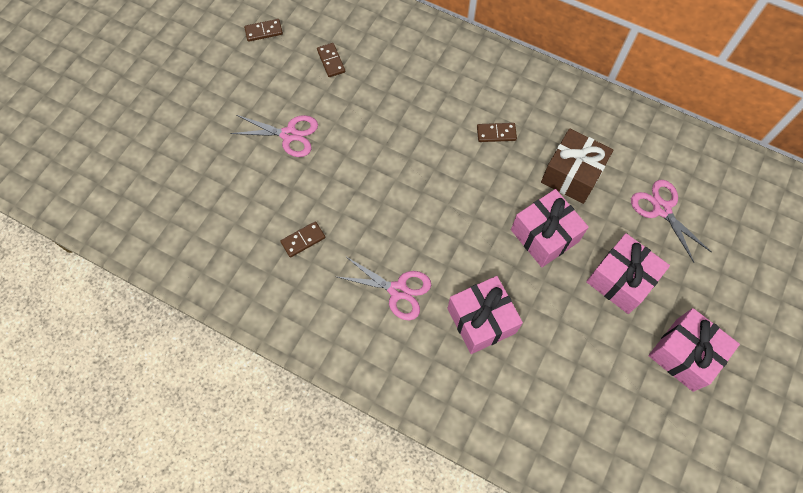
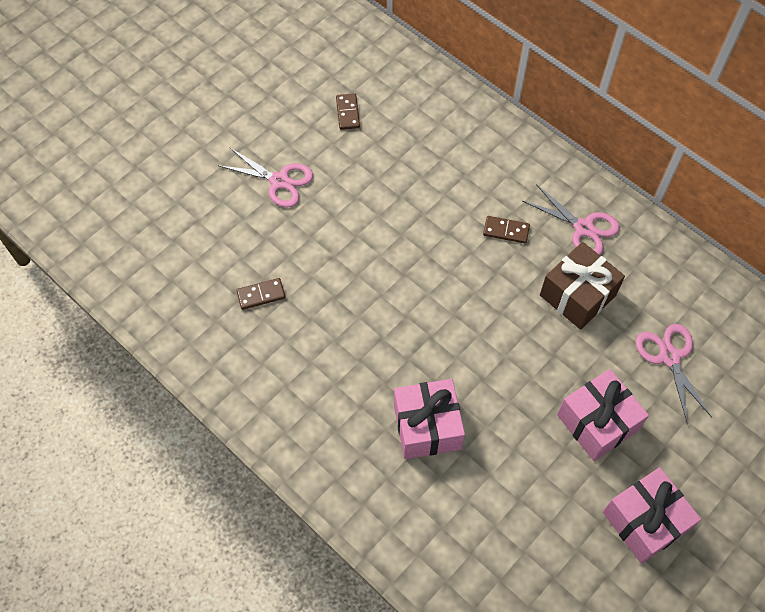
camera: 15 degrees right, 5 degrees down
brown domino [244,19,283,42] -> none
pink scissors [338,256,431,320] -> pink scissors moved to [523,184,620,255]
pink gift [511,189,589,267] -> none

